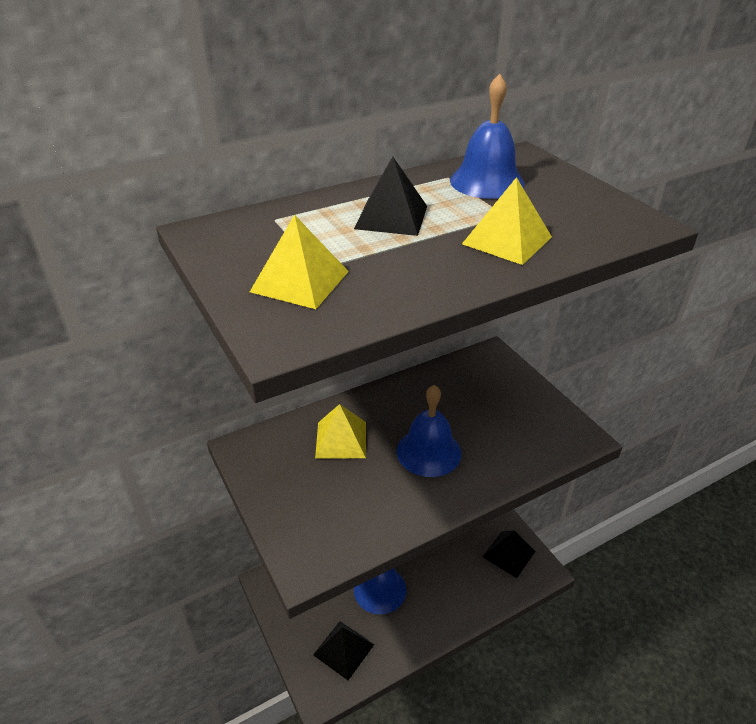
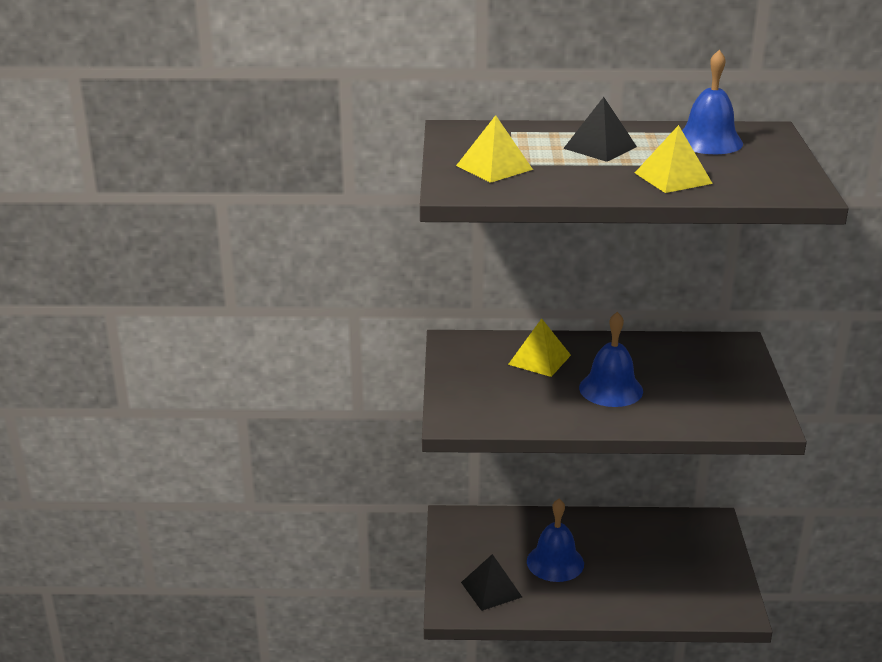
camera: 30 degrees right, 10 degrees down
black pyramid [483,530,536,578] -> none

